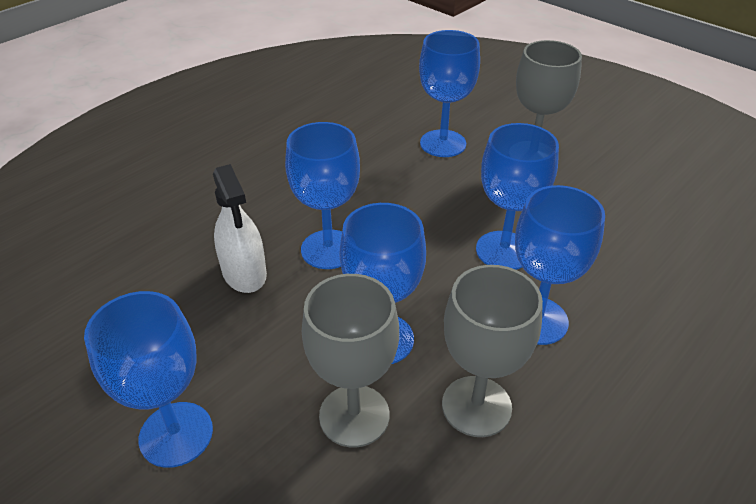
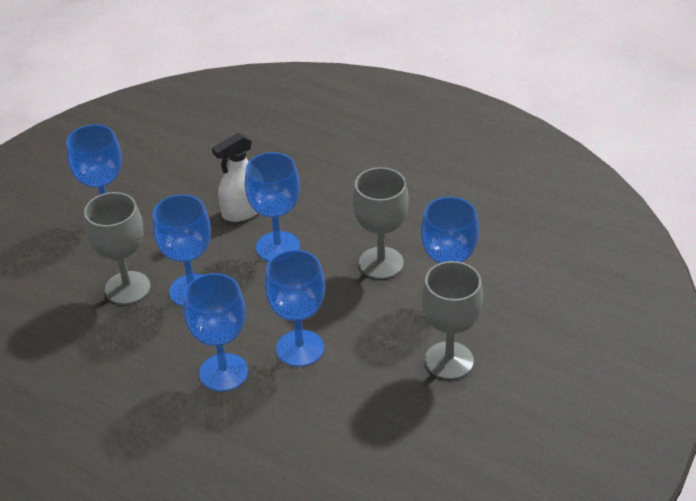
camera: 80 degrees right, 0 degrees up
grey goblet [442,265,543,437] -> grey goblet moved to [353,167,409,279]

